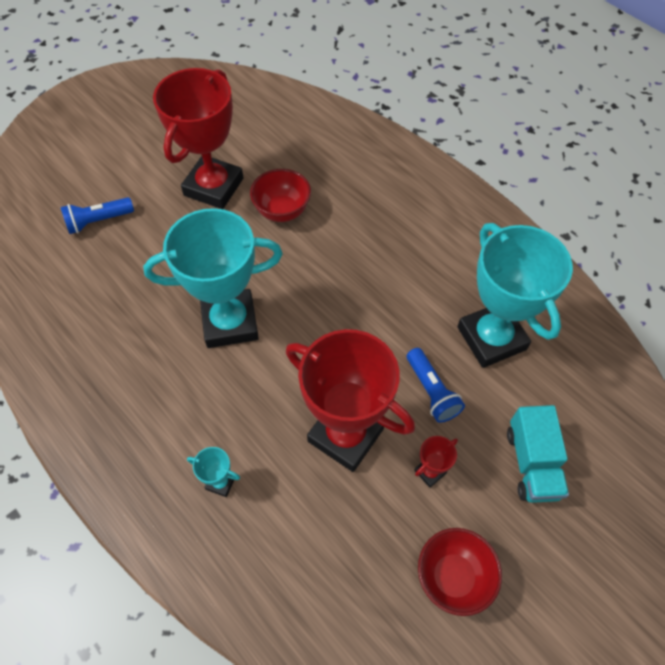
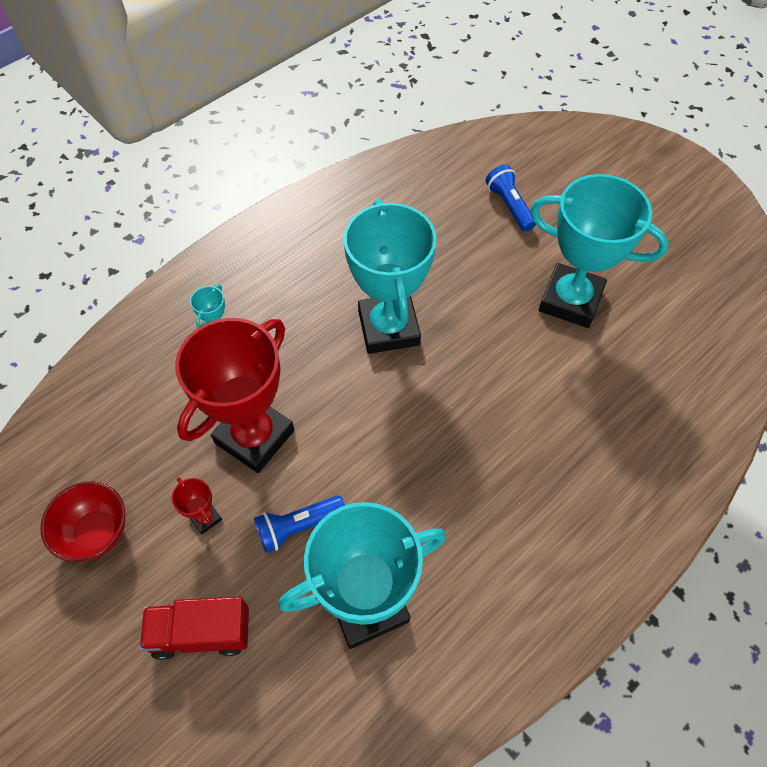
camera: 90 degrees right, 0 degrees up
red trophy [153,68,243,209] -> turquoise trophy [530,174,669,328]
red bowl [250,169,311,222] -> none
turquoise truck [507,405,569,503] -> red truck [139,596,249,660]

